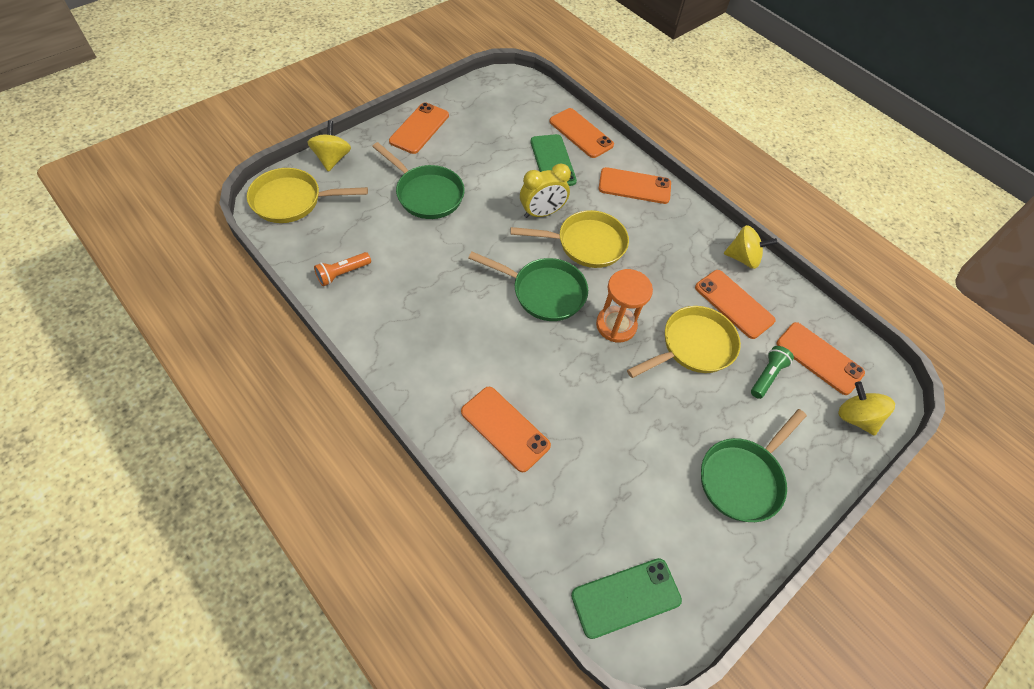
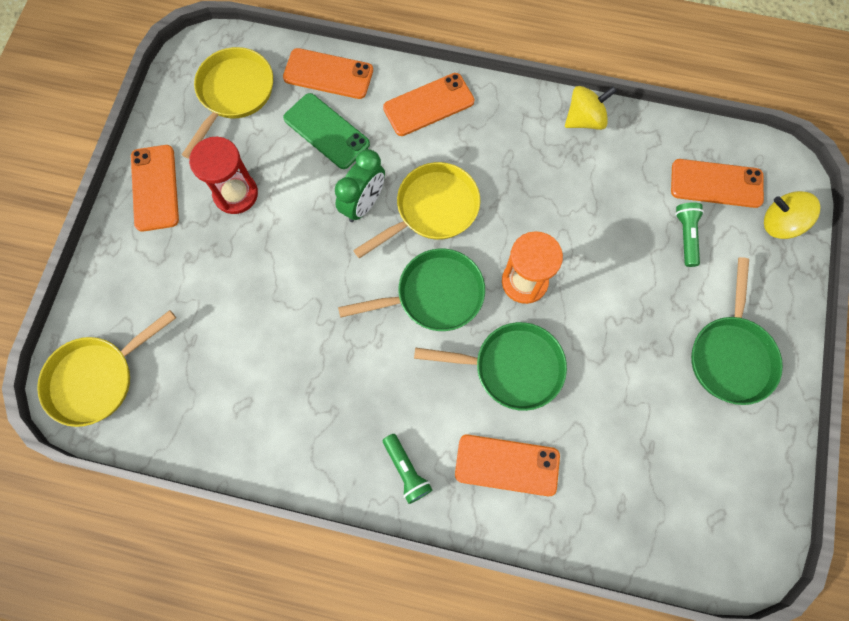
camera: 30 degrees left, 15 degrees up
yellow spinning top [307,120,351,172] -> none
orange flashlight [314,252,371,286] -> none
green pan [372,142,465,219] -> green pan moved to [414,322,567,411]
yellow clock [520,163,571,218] -> green clock [335,149,385,222]
green phone [571,558,682,639] -> none
yellow pan [627,306,741,378] -> yellow pan moved to [182,47,273,159]
orange phone [695,270,776,339] -> none
none -> red hourglass [189,137,258,214]
none -> green flashlight [383,434,432,504]

